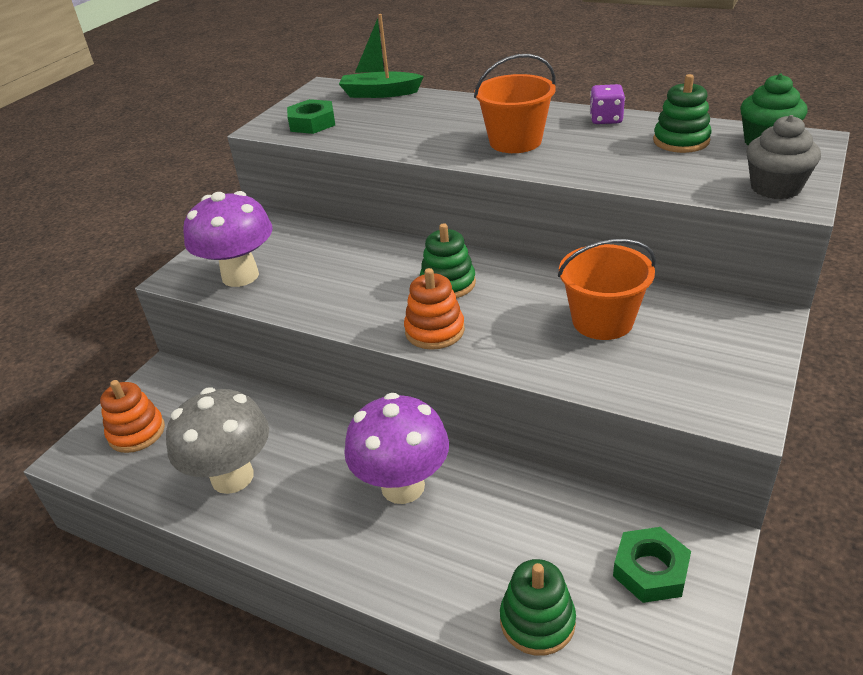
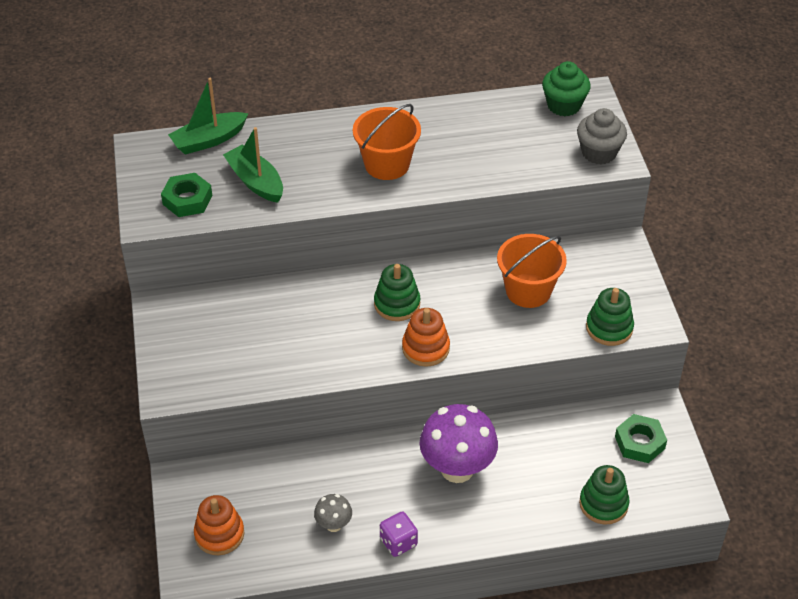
camera: 40 degrees left, 10 degrees up
grey mushroom [166,387,269,494] -> grey mushroom [314,494,352,532], size x0.48
purple mushroom [183,191,273,287] -> none
purple dice [590,84,625,124] -> purple dice moved to [380,511,418,557]
green stacking toy [653,74,712,153] -> green stacking toy moved to [586,288,634,346]
none -> green boat [223,127,283,203]

